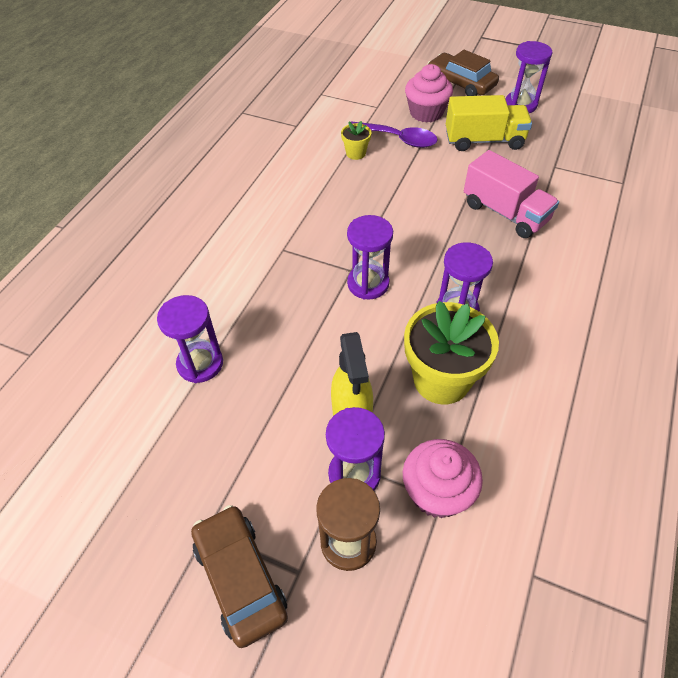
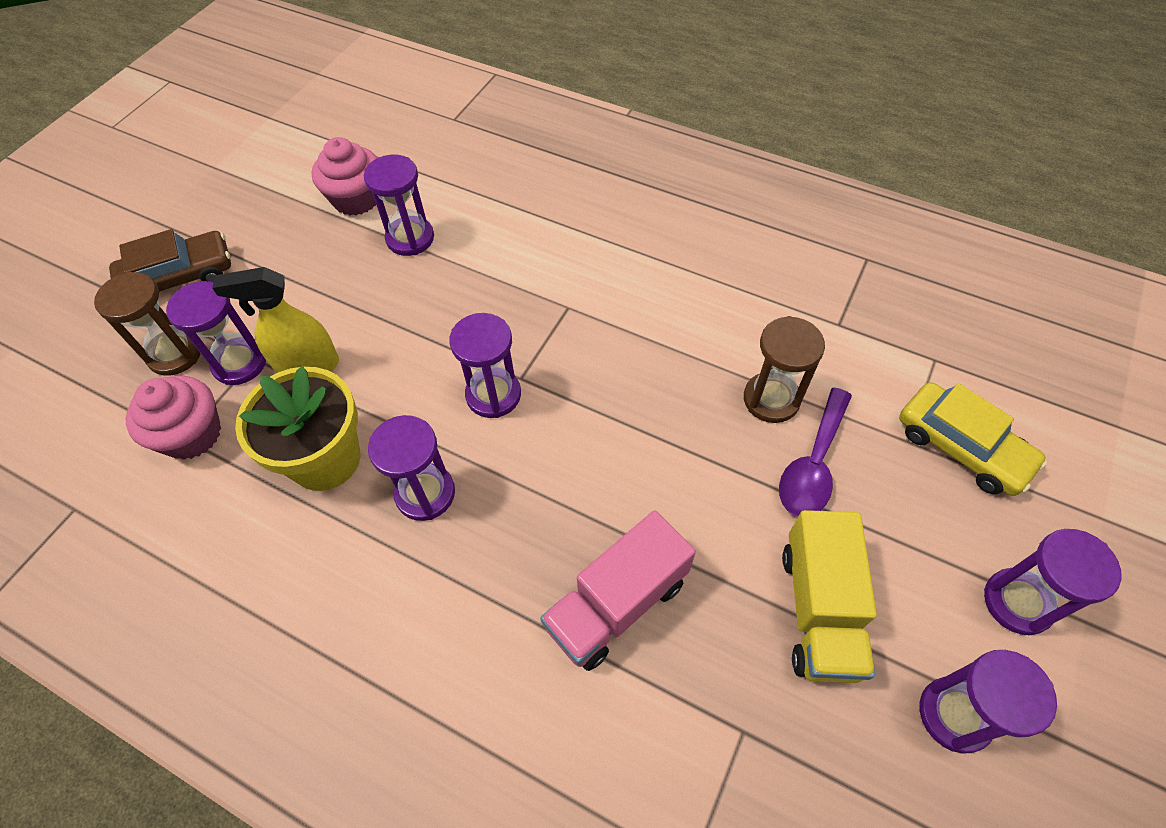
camera: 95 degrees right, 5 degrees up
yellow flower pot [341,121,371,160] -> brown hourglass [744,316,825,423]
pink cupcake [405,64,453,123] -> pink cupcake moved to [312,137,377,216]
brown car [428,50,499,96] -> purple hourglass [984,529,1121,635]
none -> yellow car [899,382,1047,496]

